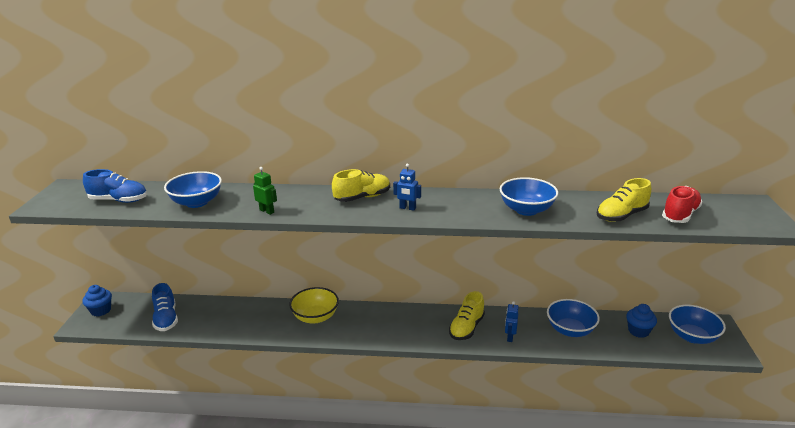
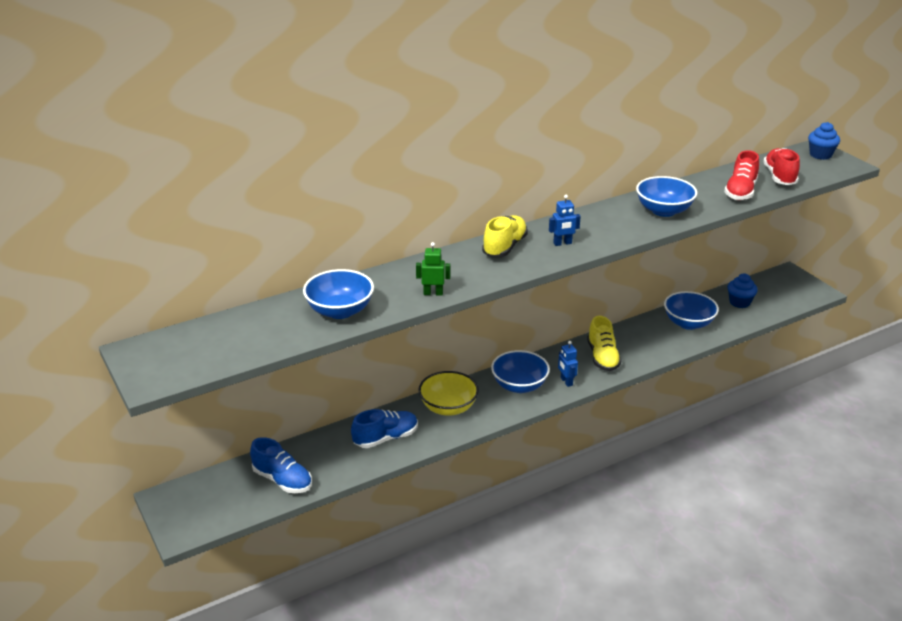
camera: 35 degrees left, 5 degrees up
blue cupcake [82,285,112,317] -> blue cupcake moved to [808,122,840,160]
blue shoe [83,169,147,203] -> blue shoe moved to [351,409,418,448]
blue robot [505,301,519,342] -> blue robot moved to [558,341,578,387]
yellow shoe [597,178,651,222] -> red shoe [724,150,759,200]
blue bowl [669,305,726,344] -> blue bowl moved to [491,350,550,393]

